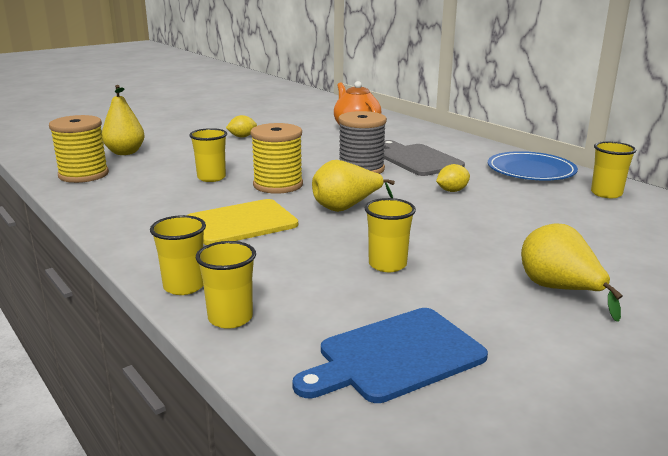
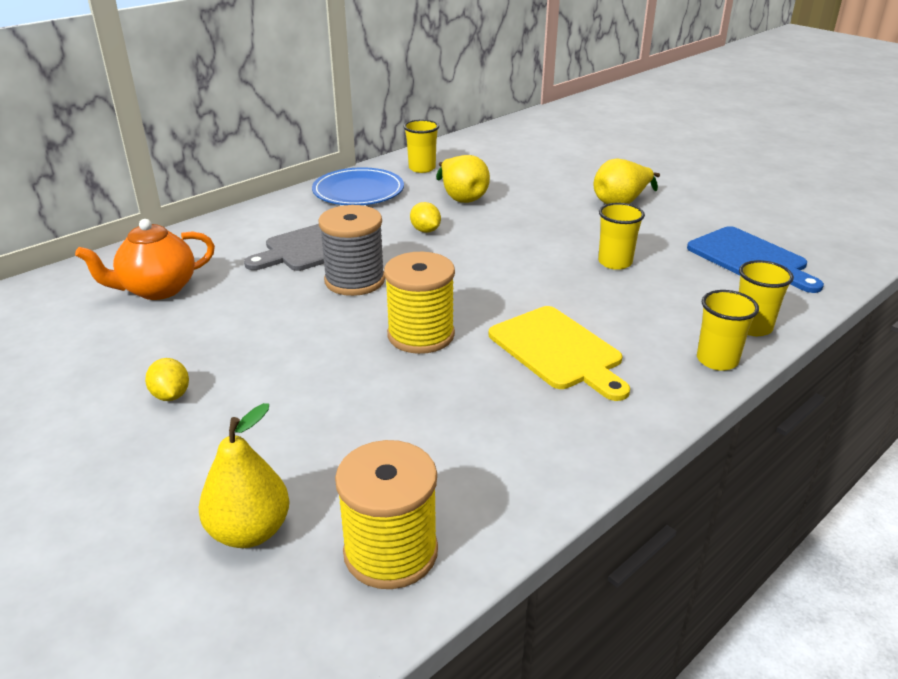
camera: 95 degrees left, 10 degrees up
yellow cup [189,128,227,182] -> none
yellow pear [312,160,395,212] -> yellow pear moved to [436,155,490,203]

